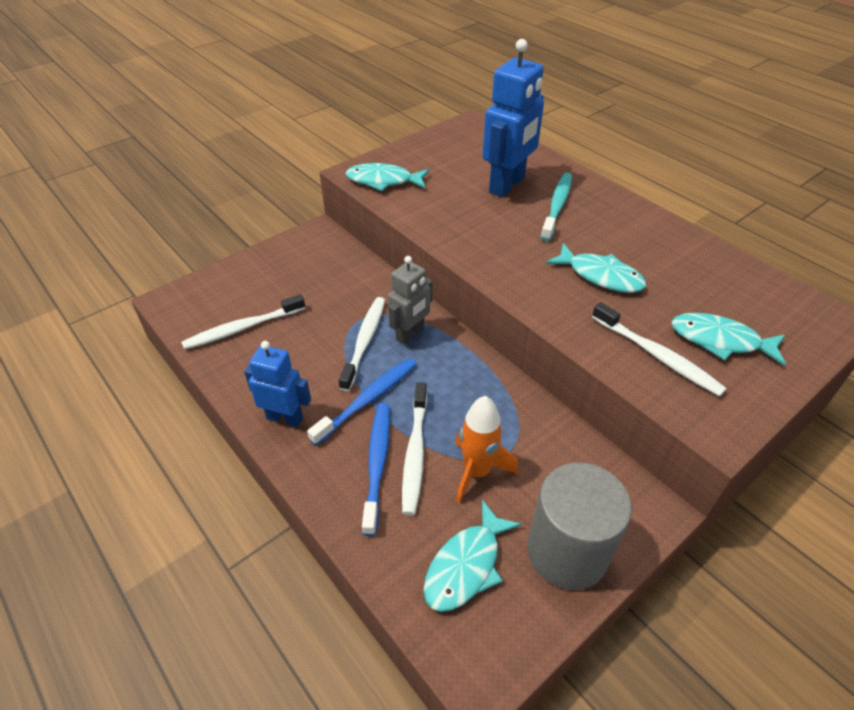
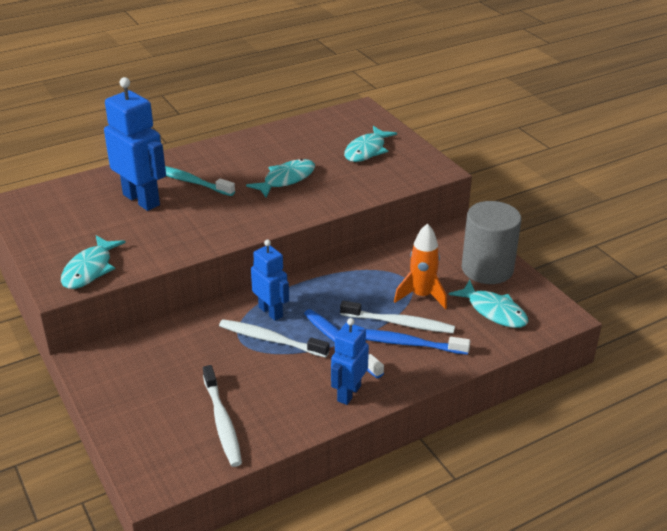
camera: 80 degrees left, 10 degrees down
grey robot [388,256,433,344] -> blue robot [251,240,289,321]
white toothbrush [592,302,727,397] -> none

